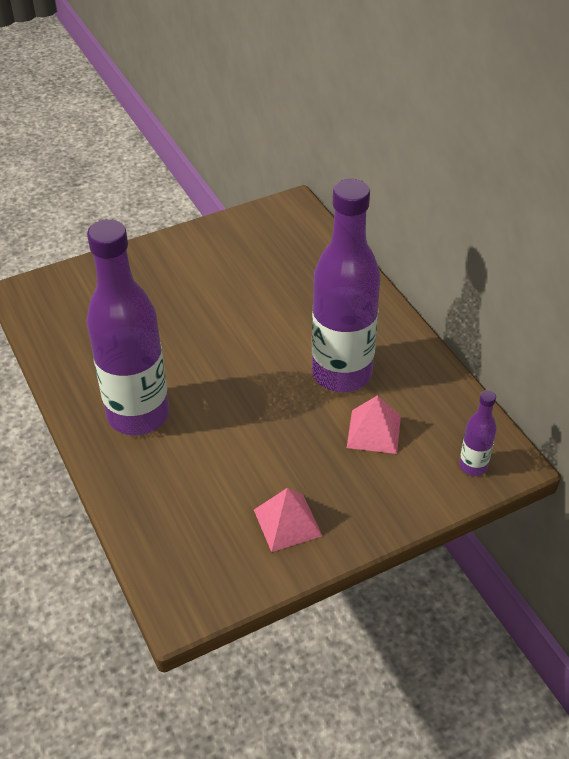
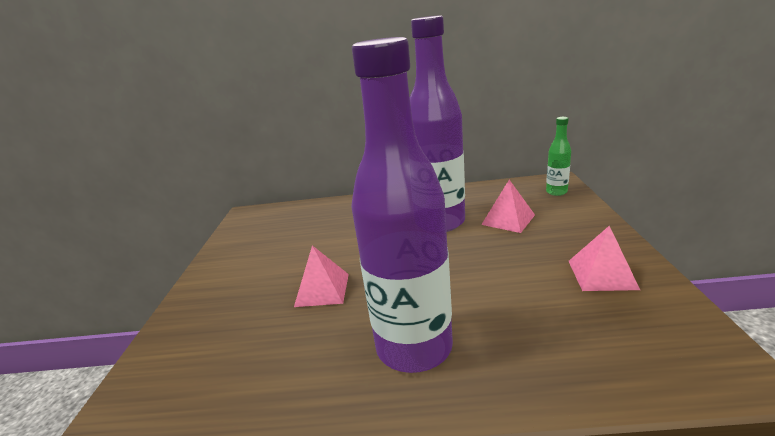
camera: 60 degrees left, 20 degrees down
purple bottle [459,390,497,476] -> green bottle [546,117,571,196]
none -> pink pyramid [294,245,349,307]

